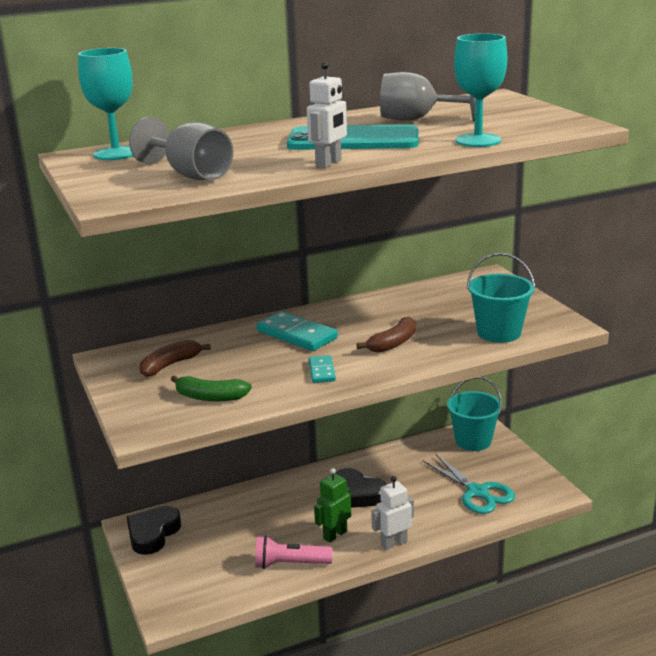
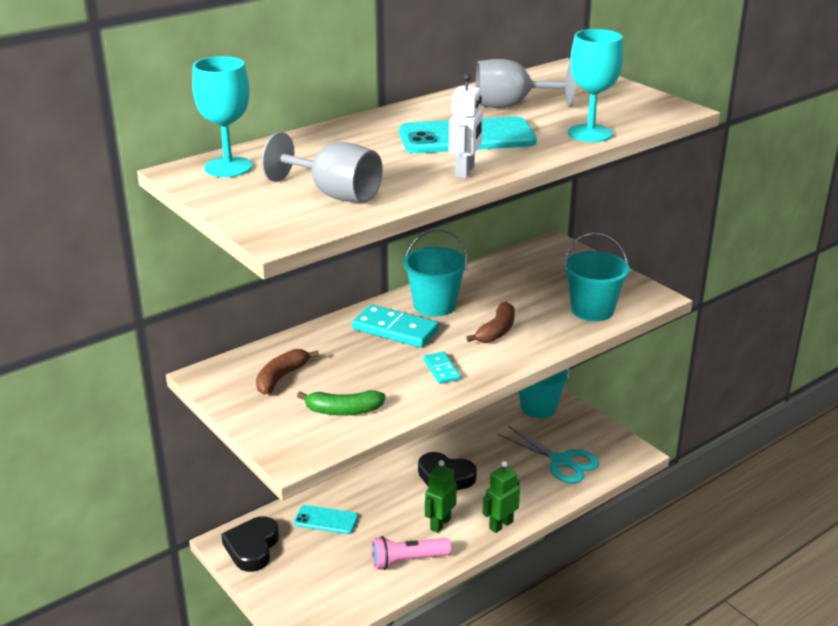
camera: 15 degrees left, 5 degrees up
white robot [371,476,414,550] -> green robot [483,461,520,533]
none -> turquoise phone [294,505,358,534]
none -> turquoise bucket [403,228,468,316]

